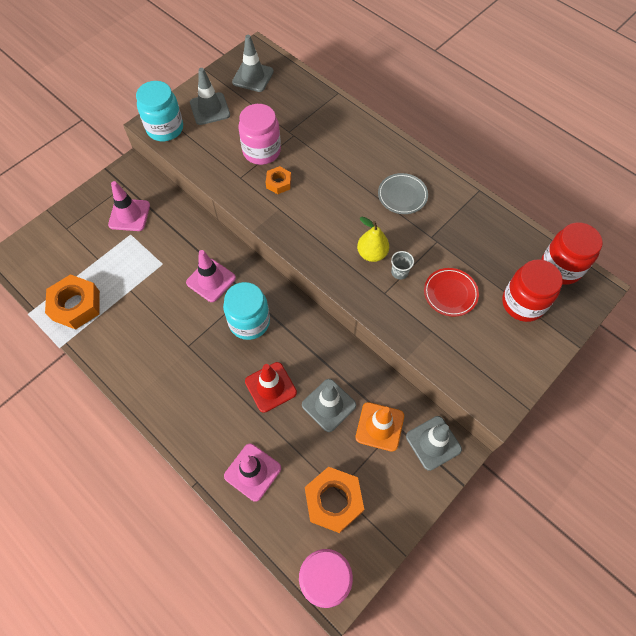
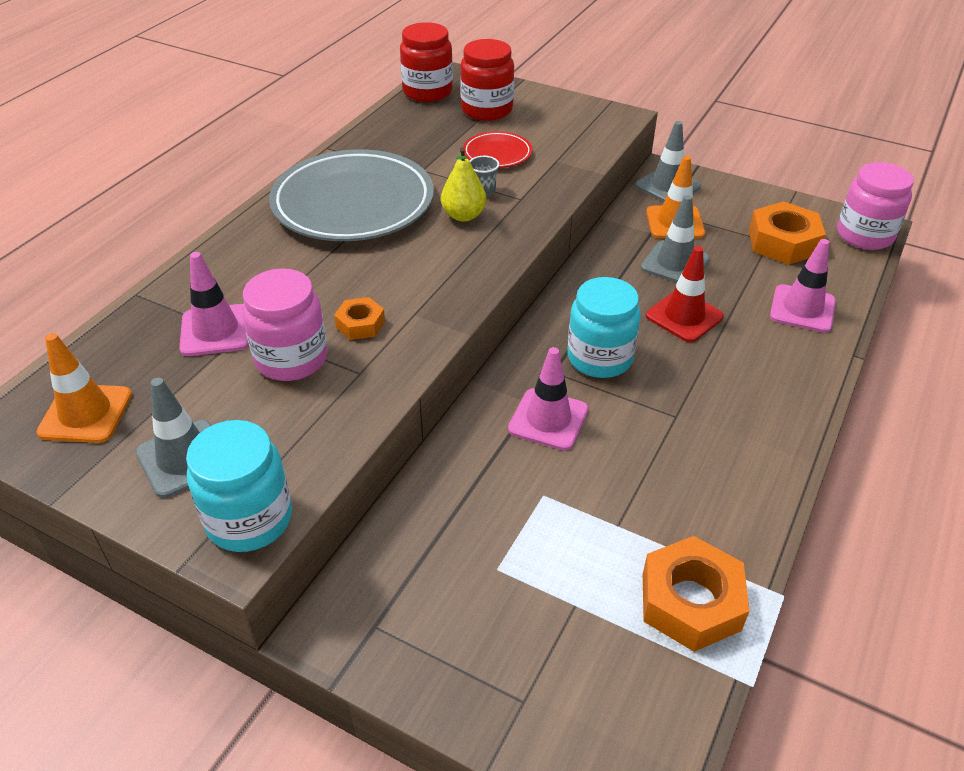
camera: 105 degrees left, 20 degrees down
pink traffic cone [108,181,150,231] -> pink traffic cone moved to [179,252,249,356]
grey traffic cone [232,35,274,92] -> orange traffic cone [36,333,132,443]
grey plate [378,173,428,214] -> grey plate [269,150,434,241], size x2.17

